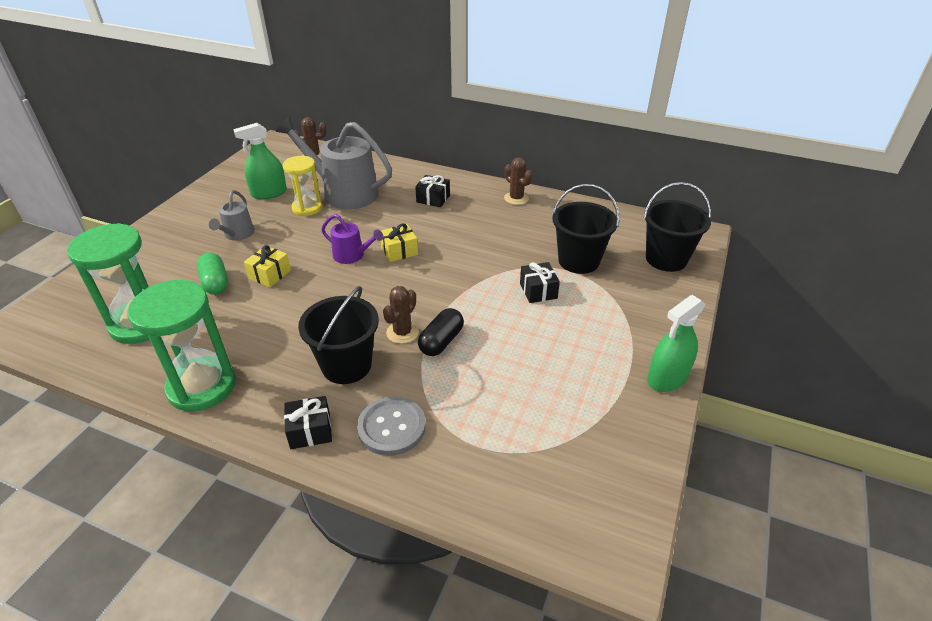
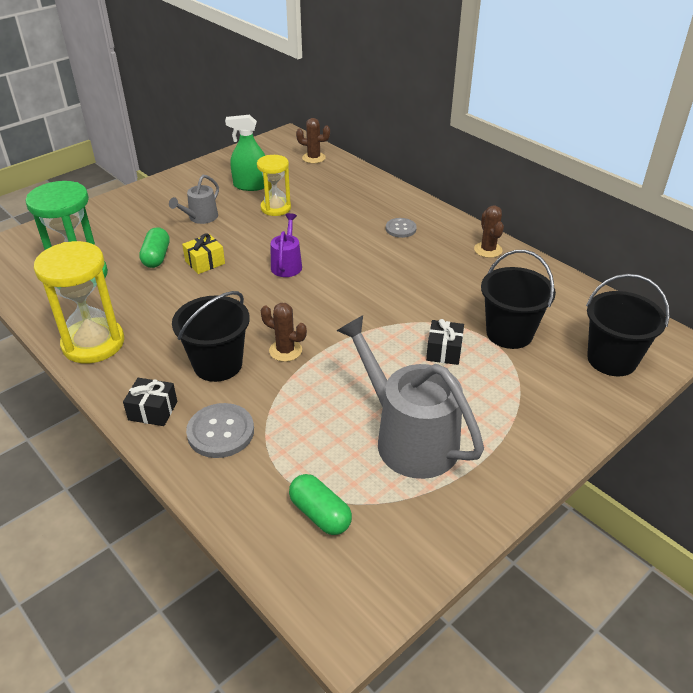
camera: 25 degrees right, 0 degrees up
green hourglass [127,280,236,411] -> yellow hourglass [34,241,124,363]
grey watering can [276,117,392,209] -> grey watering can moved to [337,315,484,479]
purple watering can [321,214,383,264] -> purple watering can turned 135 degrees counterclockwise [271,213,302,277]
yellow gift [381,223,418,262] -> none
brown cactus [383,286,419,344] -> brown cactus turned 60 degrees clockwise [261,303,307,362]
black gift [415,175,450,207] -> grey button [386,218,417,238]
black capsule [418,308,464,356] -> none
green spray bottle [647,295,706,392] -> none
none -> green capsule [289,474,352,535]

